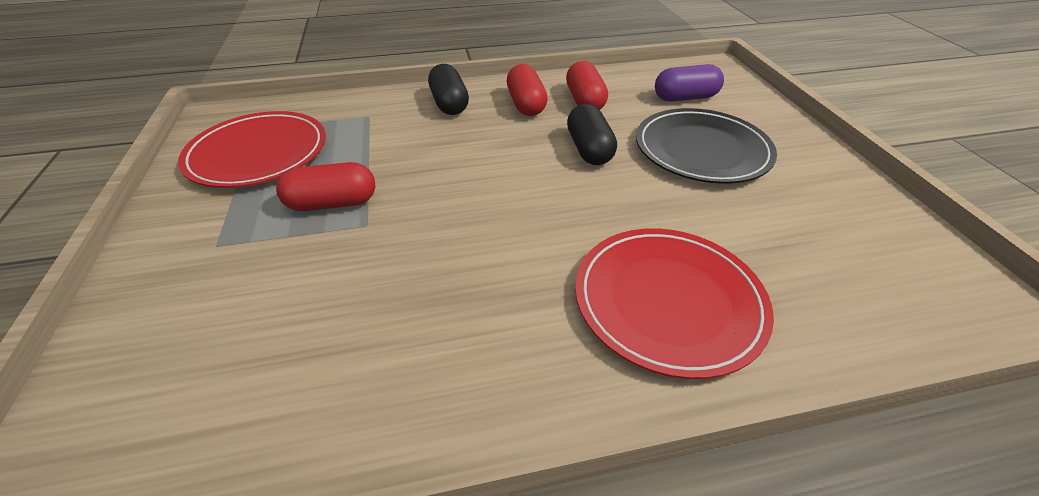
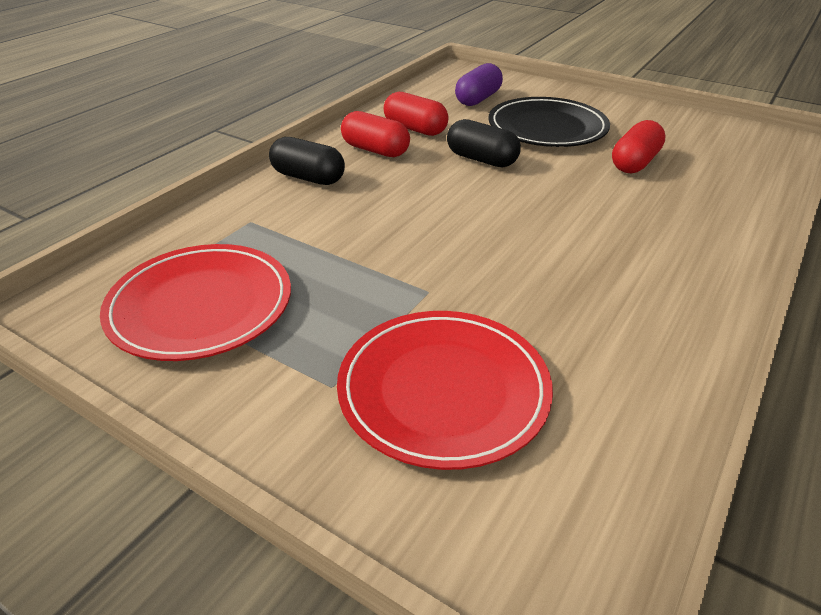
camera: 45 degrees left, 5 degrees down
red capsule [276,162,375,211] -> red capsule moved to [612,120,666,173]
red plate [575,228,774,379] -> red plate moved to [337,311,553,470]

